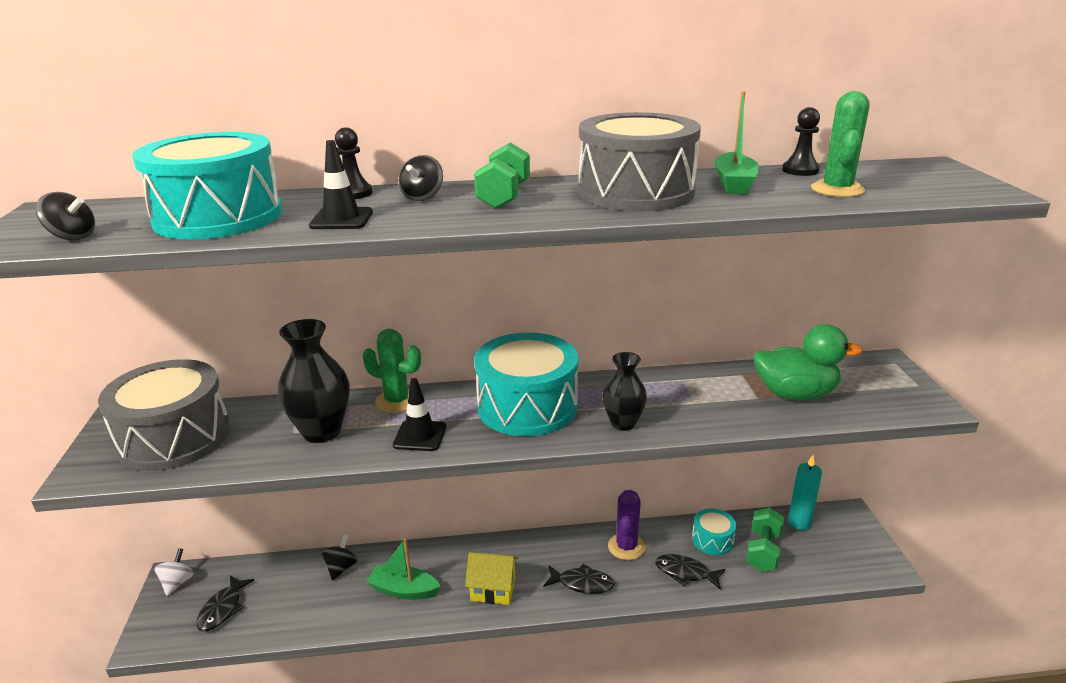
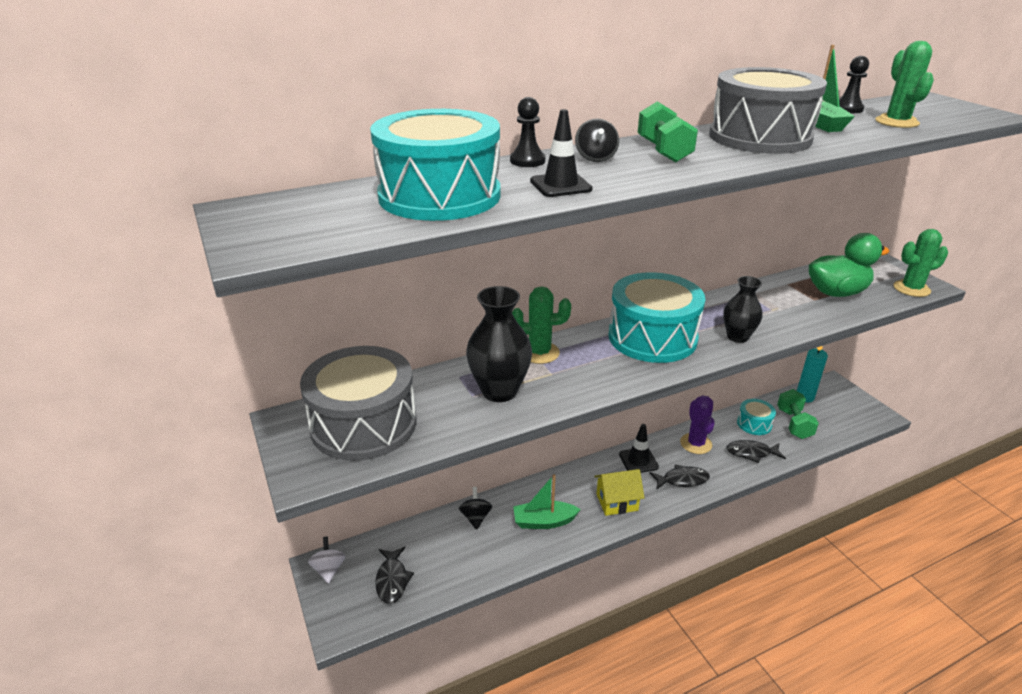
camera: 20 degrees left, 5 degrees up
black spinning top [36,192,95,240] -> none
black traffic cone [393,378,446,451] -> black traffic cone moved to [619,424,659,473]
none -> green cactus [893,229,948,297]

